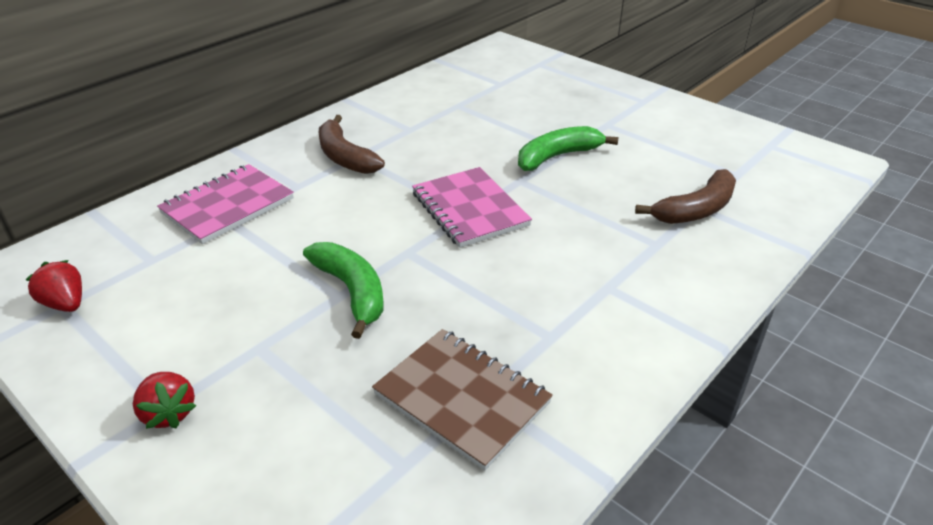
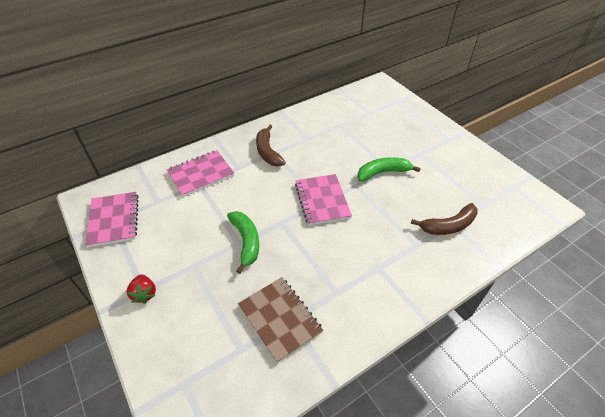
camera: 15 degrees right, 10 degrees up
red strawberry [25,260,82,312] -> pink notebook [85,192,139,248]

